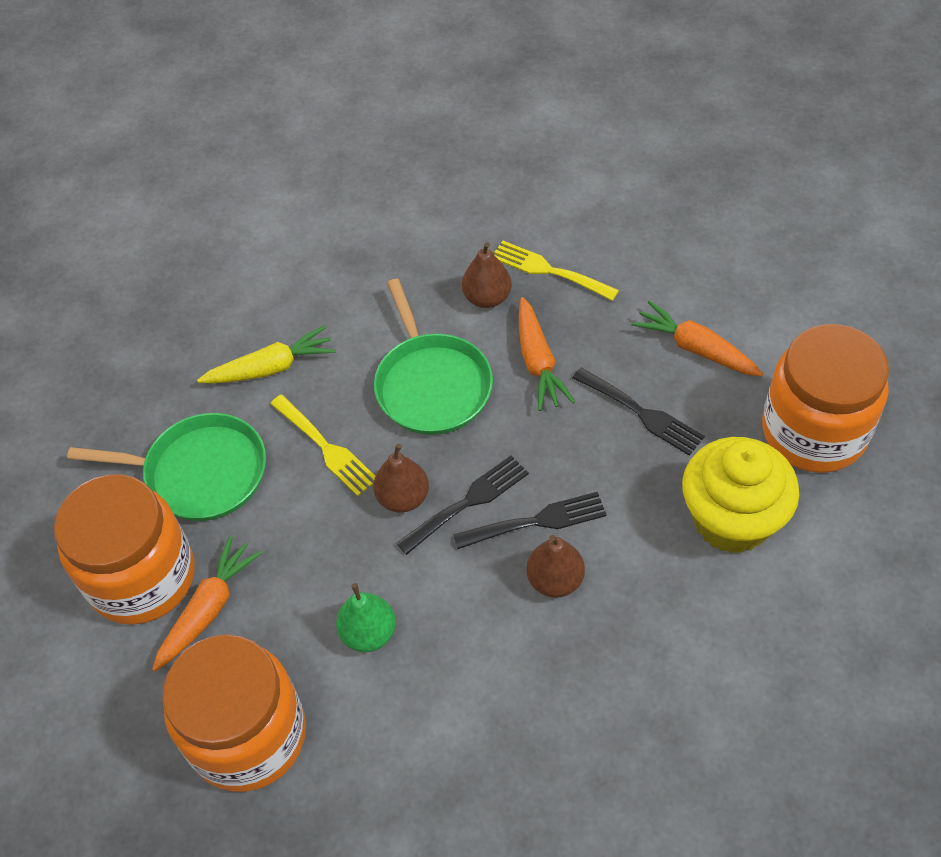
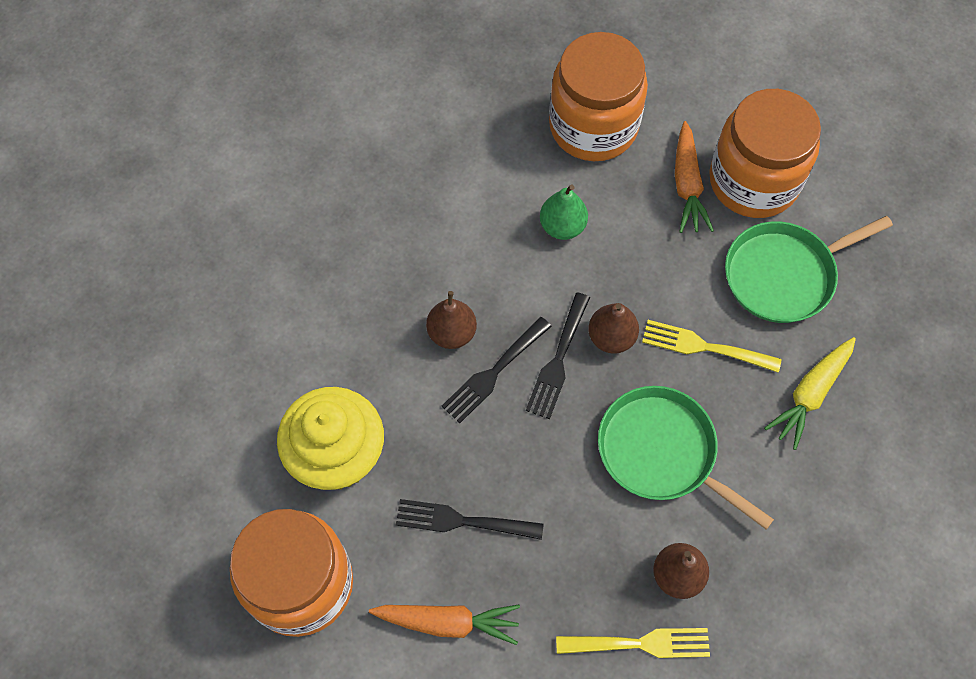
camera: 145 degrees right, 10 degrees up
orange carrot [519,297,575,411] -> none

